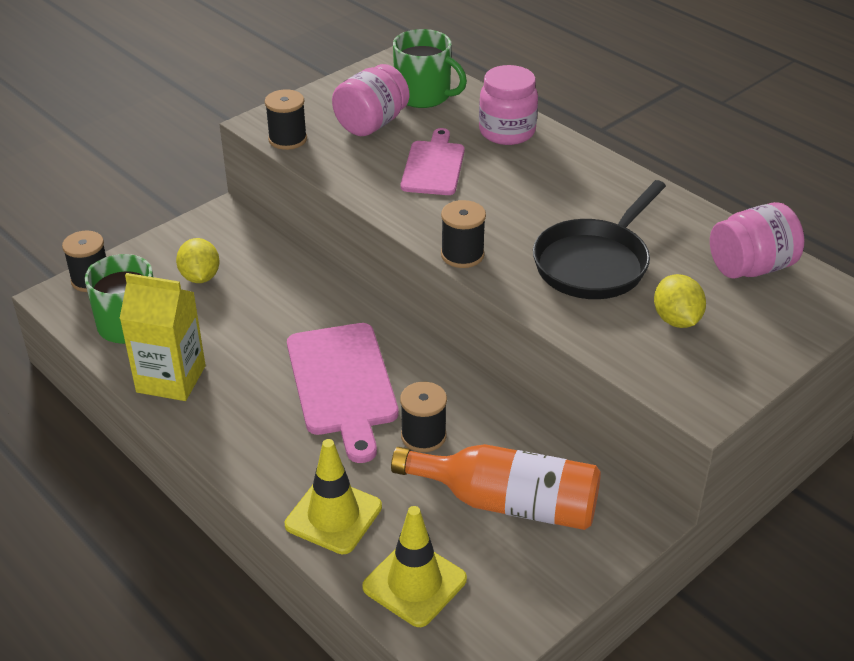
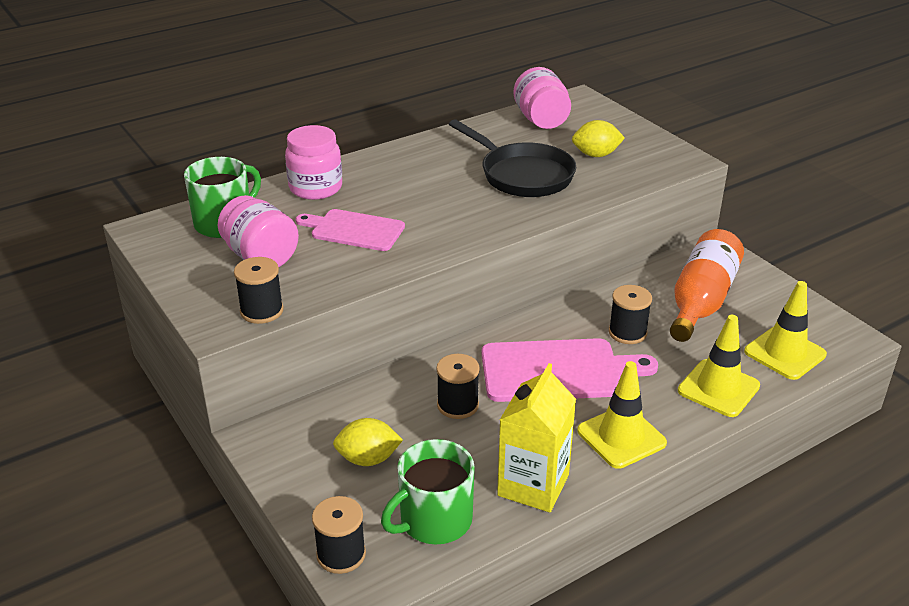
camera: 80 degrees left, 5 degrees down
black spool [441,200,486,268] -> black spool moved to [436,354,480,419]
none -> yellow traffic cone [577,361,667,469]

